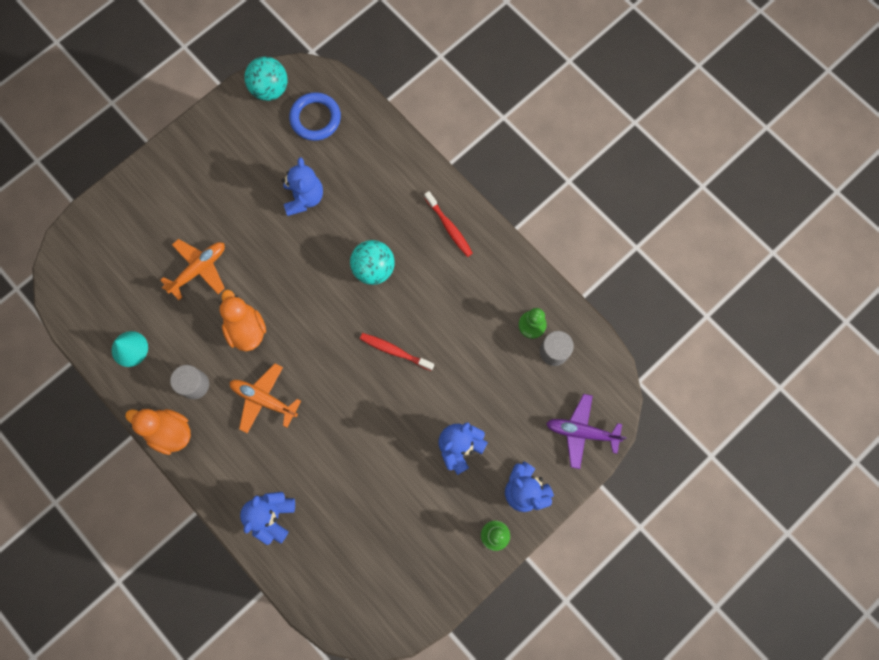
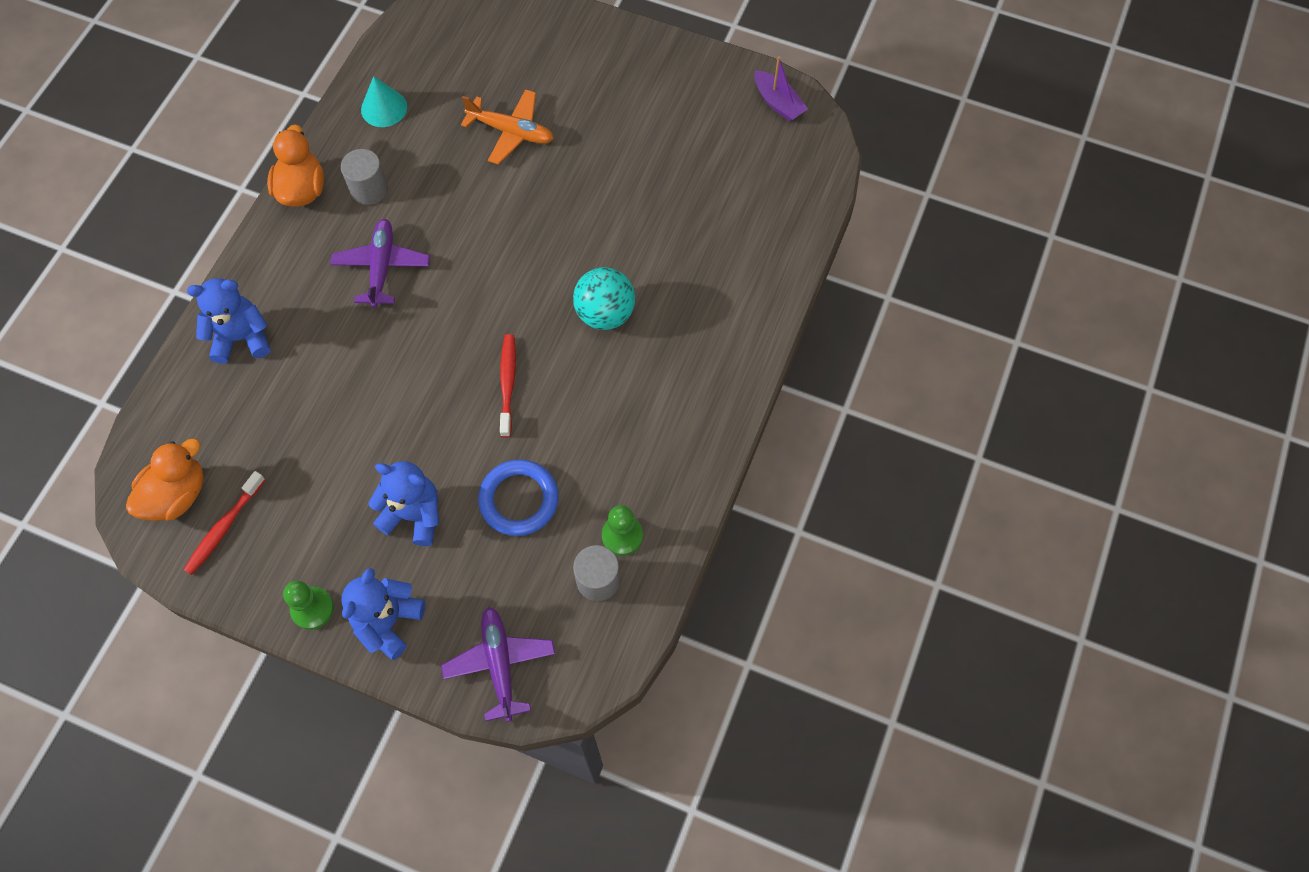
camera: 65 degrees right, 10 degrees down
orange duck [220,290,266,351] -> orange duck moved to [126,438,204,521]
orange plane [229,363,301,433] -> purple plane [330,219,430,308]
turquoise ball [244,57,288,101] -> purple boat [754,56,808,122]
blue teddy bear [282,157,323,216] -> none
blue ring [289,92,341,141] -> blue ring moved to [478,459,559,536]
red toothbrush [424,191,473,257] -> red toothbrush moved to [184,471,265,575]

